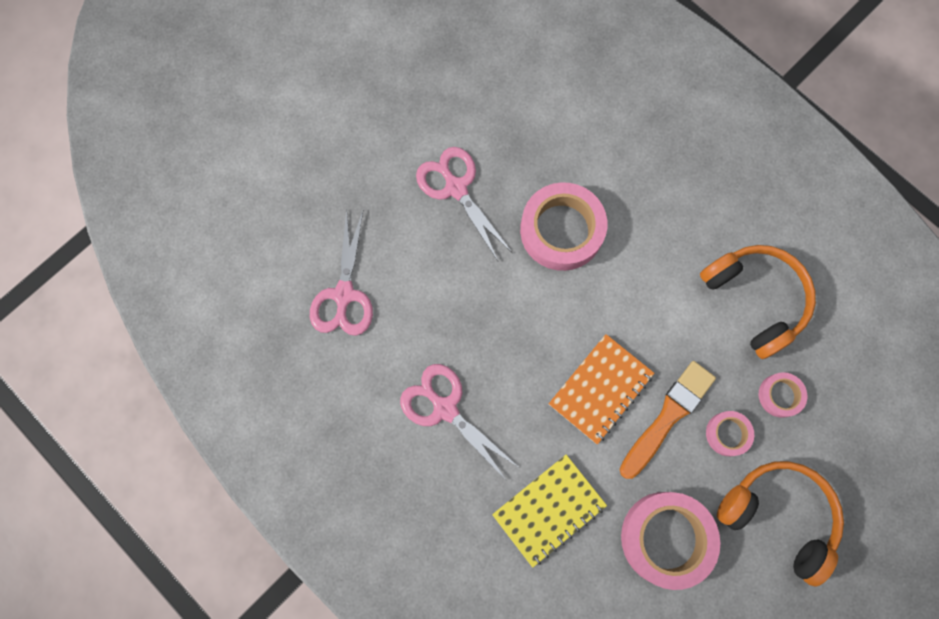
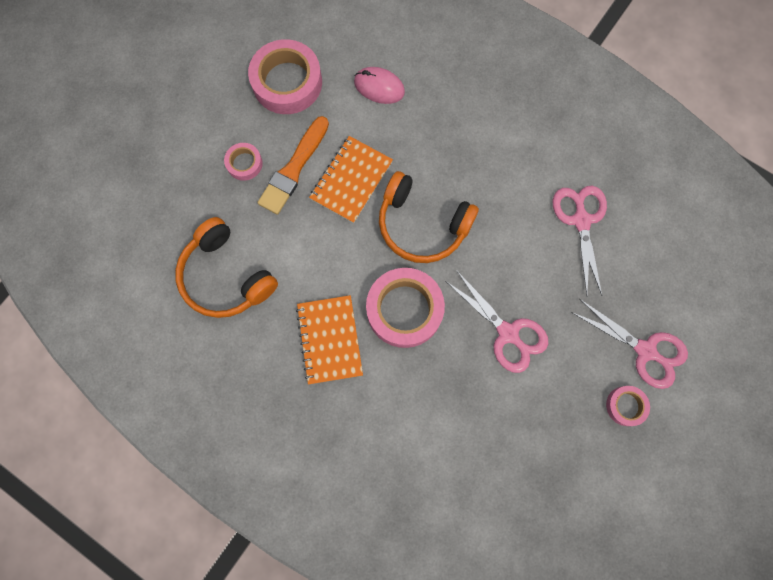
camera: 170 degrees right, 0 degrees up
pink scissors [400,364,518,481] -> pink scissors moved to [571,299,688,389]
yellow notebook [492,455,607,568] -> pink mouse [354,67,405,104]
orange headphones [717,461,844,586] -> orange headphones moved to [379,171,479,263]
pink tape [759,372,807,418] -> pink tape moved to [606,386,650,426]
none -> orange notebook [296,295,363,385]

